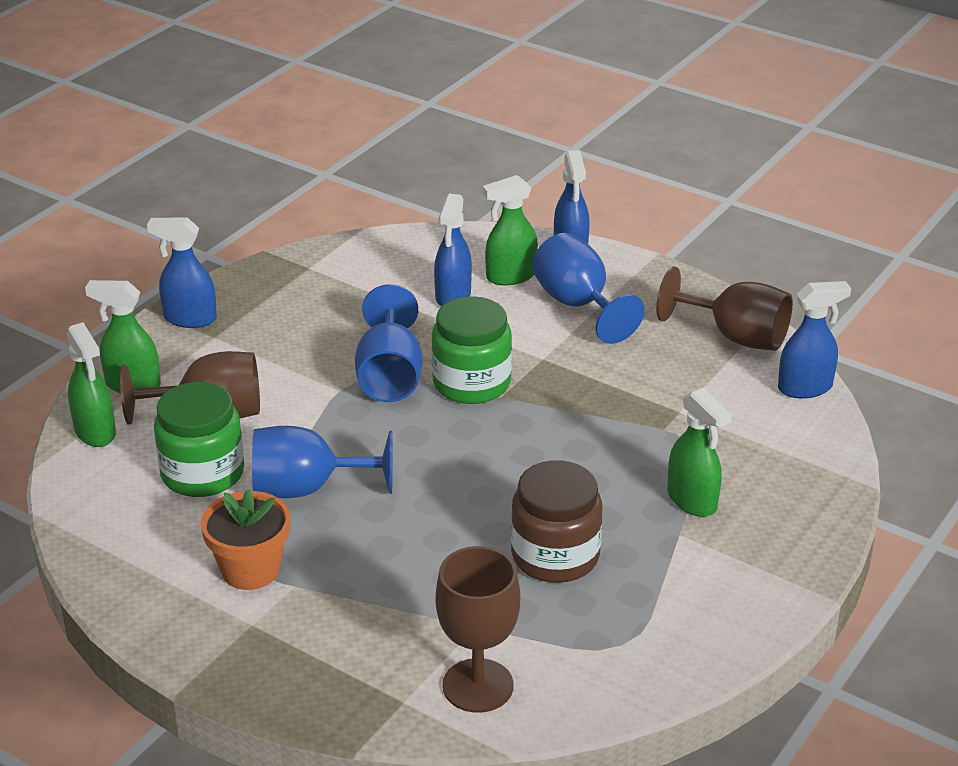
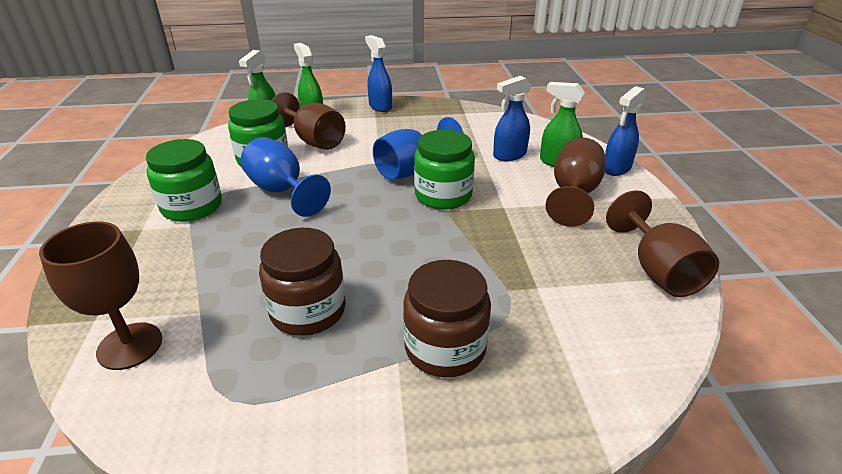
camera: 50 degrees right, 0 degrees up
orange flower pot [201,490,290,590] -> green jar [146,139,222,222]
blue goblet [532,233,645,344] -> brown goblet [546,138,606,227]
green spray bottle [667,388,732,517] -> brown jar [403,260,491,377]
blue spray bottle [778,281,851,399] -> none

